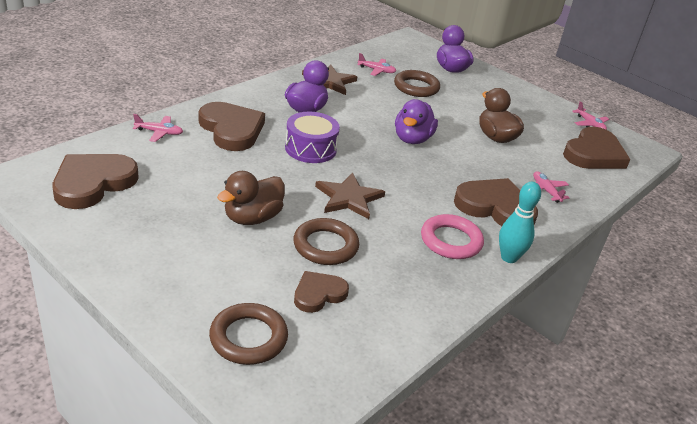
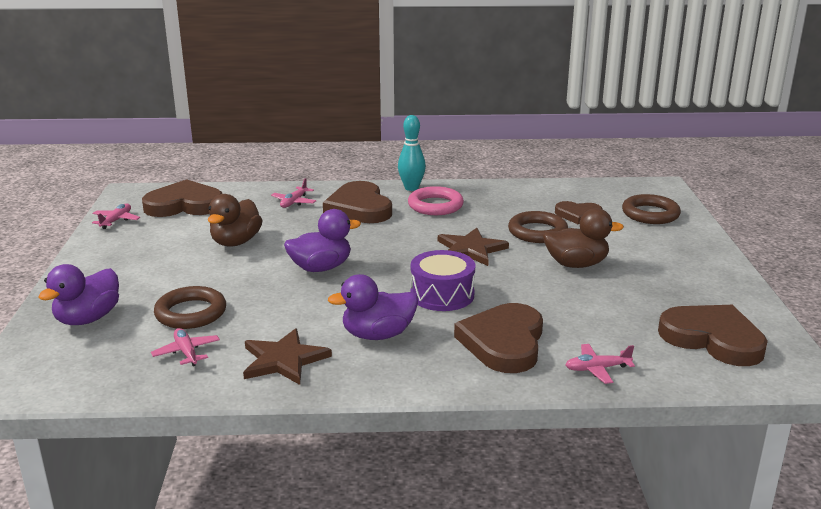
camera: 130 degrees left, 10 degrees down
brown heart [52,154,139,209] -> brown heart turned 135 degrees counterclockwise [658,305,768,366]
pink plane [133,114,183,142] -> pink plane turned 60 degrees counterclockwise [566,344,635,384]

